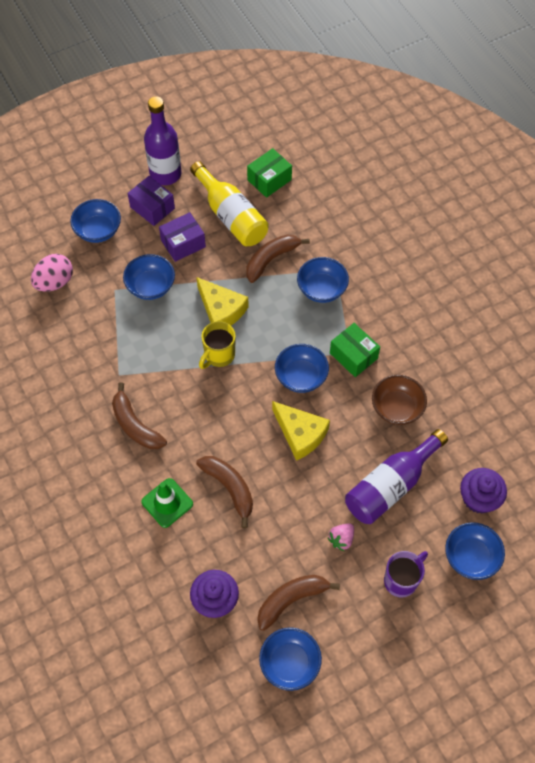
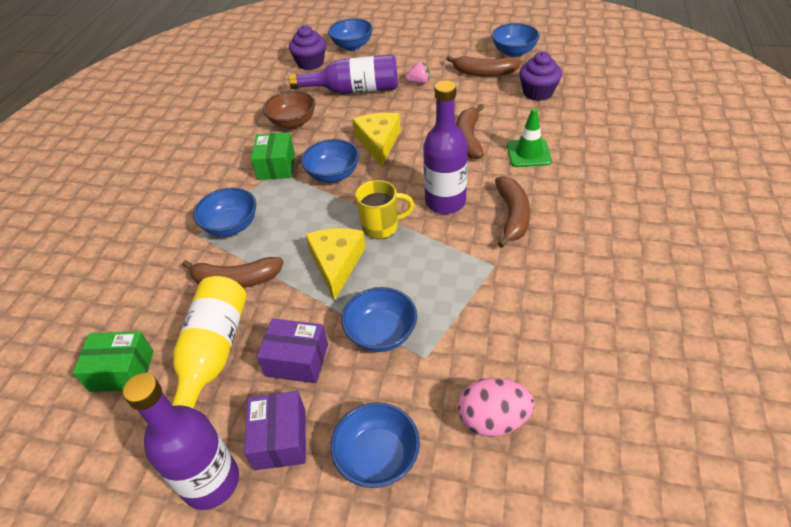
camera: 135 degrees left, 15 degrees down
purple mug [384,551,428,598] -> none
none -> purple bottle [423,80,468,214]

